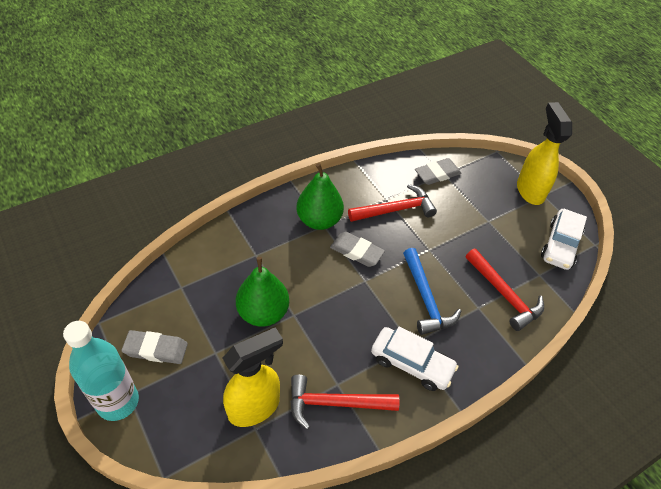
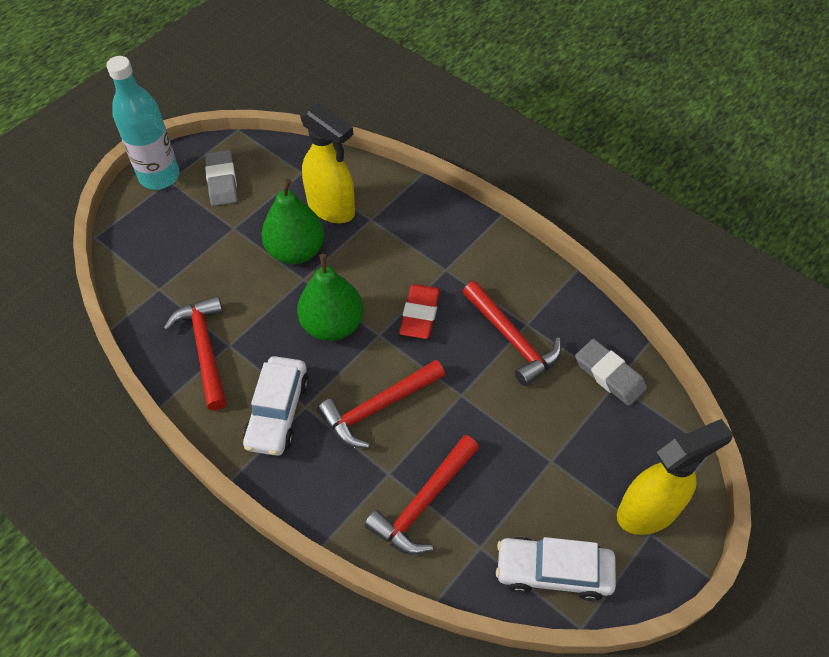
camera: 75 degrees right, 5 degrees up
yellow spray bottle [223,327,283,427] -> yellow spray bottle moved to [300,103,355,223]
green pear [297,163,344,230] -> green pear moved to [297,254,363,341]
grey eraser [330,232,385,267] -> red eraser [399,284,440,339]
blue hammer [403,248,461,335] -> red hammer [317,360,445,448]

